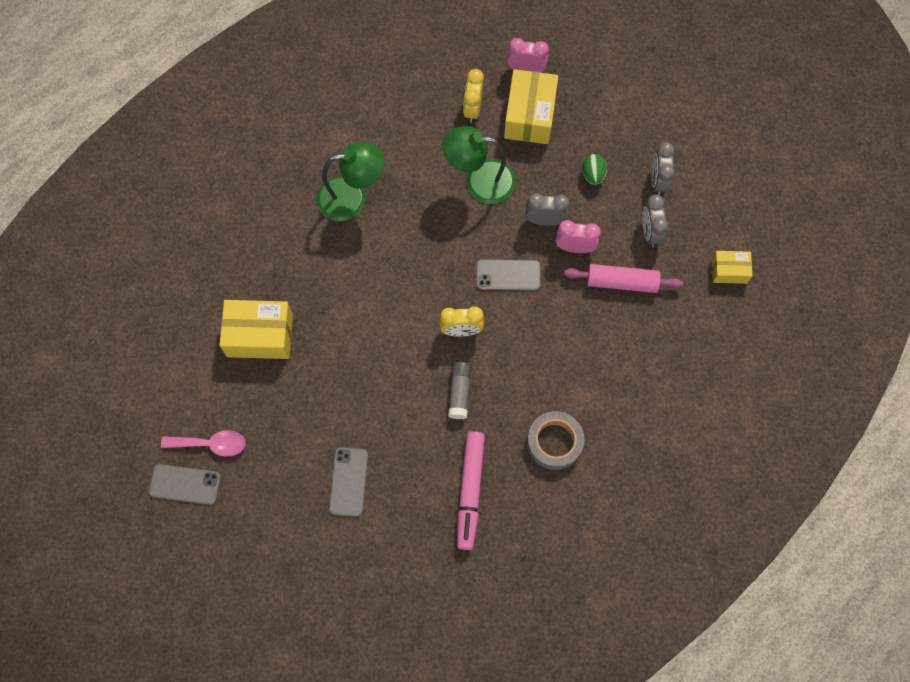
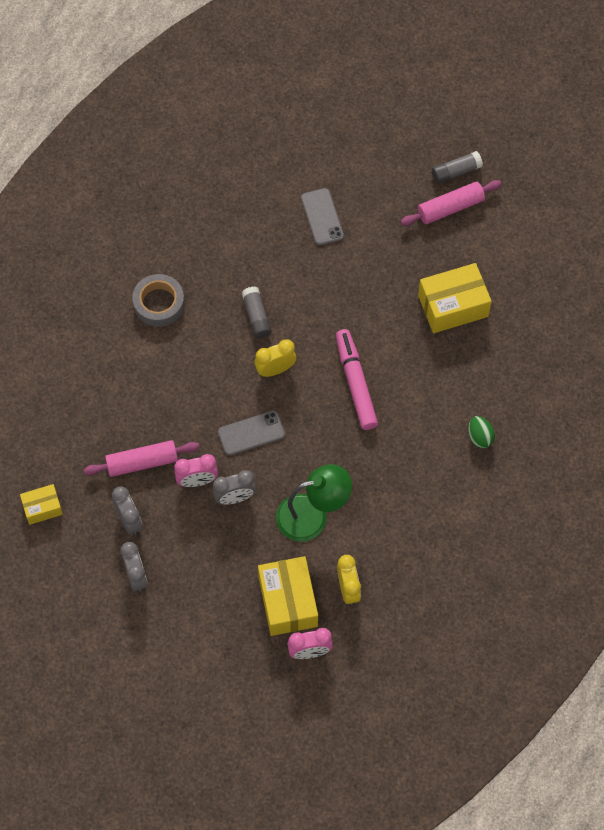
camera: 160 degrees right, 5 degrees down
grey phone [149,464,221,505] -> grey glue stick [432,151,483,184]
pink spoon [161,430,246,457] -> pink rolling pin [400,180,502,226]
green lamp [316,142,384,221] -> none
pink marker [457,431,485,550] -> pink marker moved to [336,329,378,430]
green egg [582,154,607,185] -> green egg moved to [468,416,495,448]

